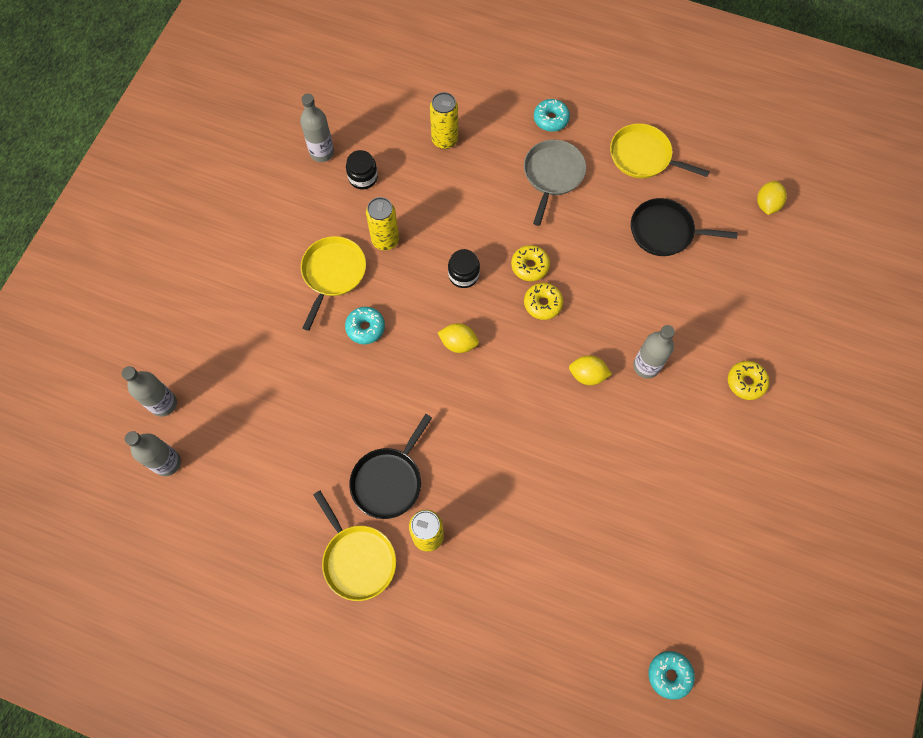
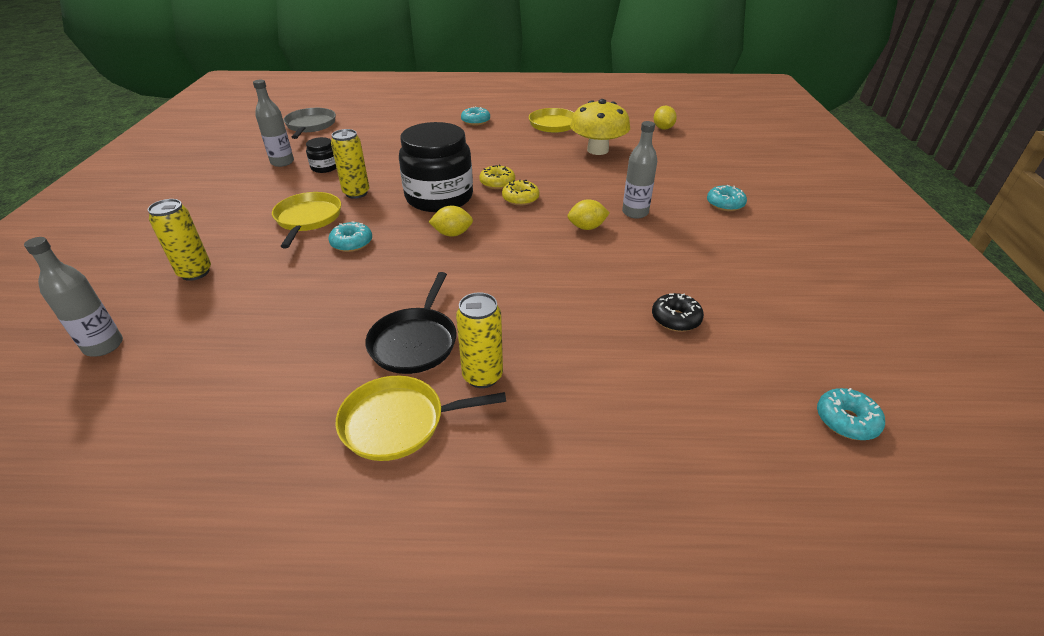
camera: 20 degrees left, 30 degrees down
grey bottle [125,431,181,476] -> none
yellow pan [313,491,396,601] -> yellow pan turned 135 degrees clockwise [336,376,506,461]
yellow can [430,92,458,149] -> yellow can moved to [148,199,211,281]
black jar [448,249,480,288] -> black jar [399,122,473,212], size x2.26
grey pan [524,140,586,226] -> grey pan moved to [283,108,336,139]
black pan [631,198,738,256] -> yellow mushroom [570,99,630,155]
yellow donut [728,361,769,400] -> turquoise donut [707,185,747,211]
none -> black donut [652,293,704,332]

